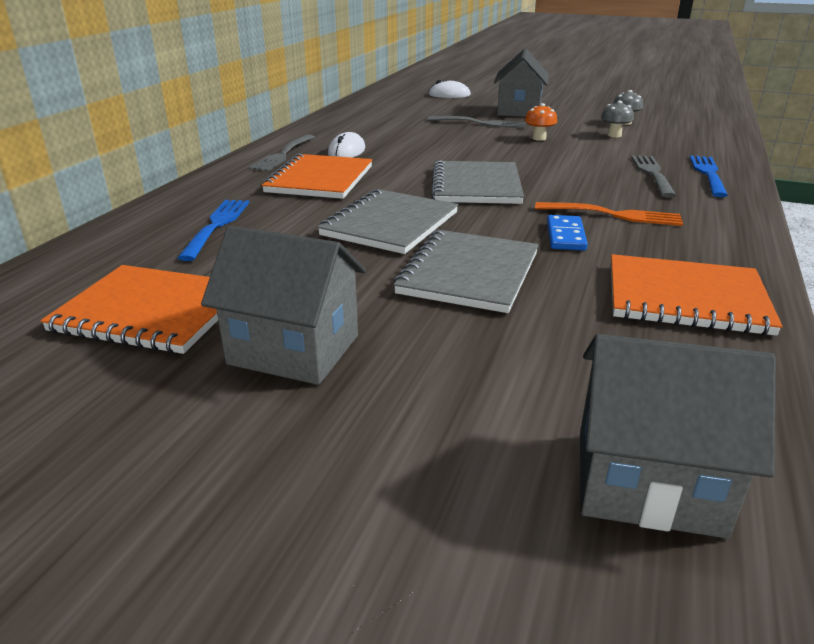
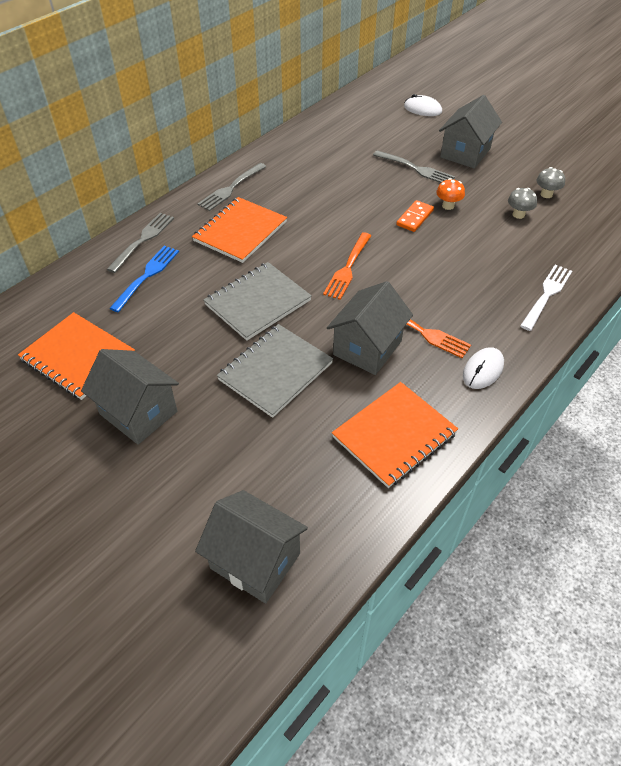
camera: 20 degrees right, 20 degrees up
white mouse [328,132,366,158] -> white mouse moved to [463,347,504,389]
grey notebook [431,160,524,204] -> orange fork [323,232,372,300]
blue domino [547,215,588,251] -> grey house [327,281,413,375]
orange notebook [611,254,783,336] -> orange notebook turned 75 degrees counterclockwise [332,382,458,488]
grey fork [631,155,677,198] -> grey fork moved to [107,213,174,273]
blue fork [690,155,728,197] -> white fork [520,264,572,331]
none -> orange domino [396,200,434,232]

